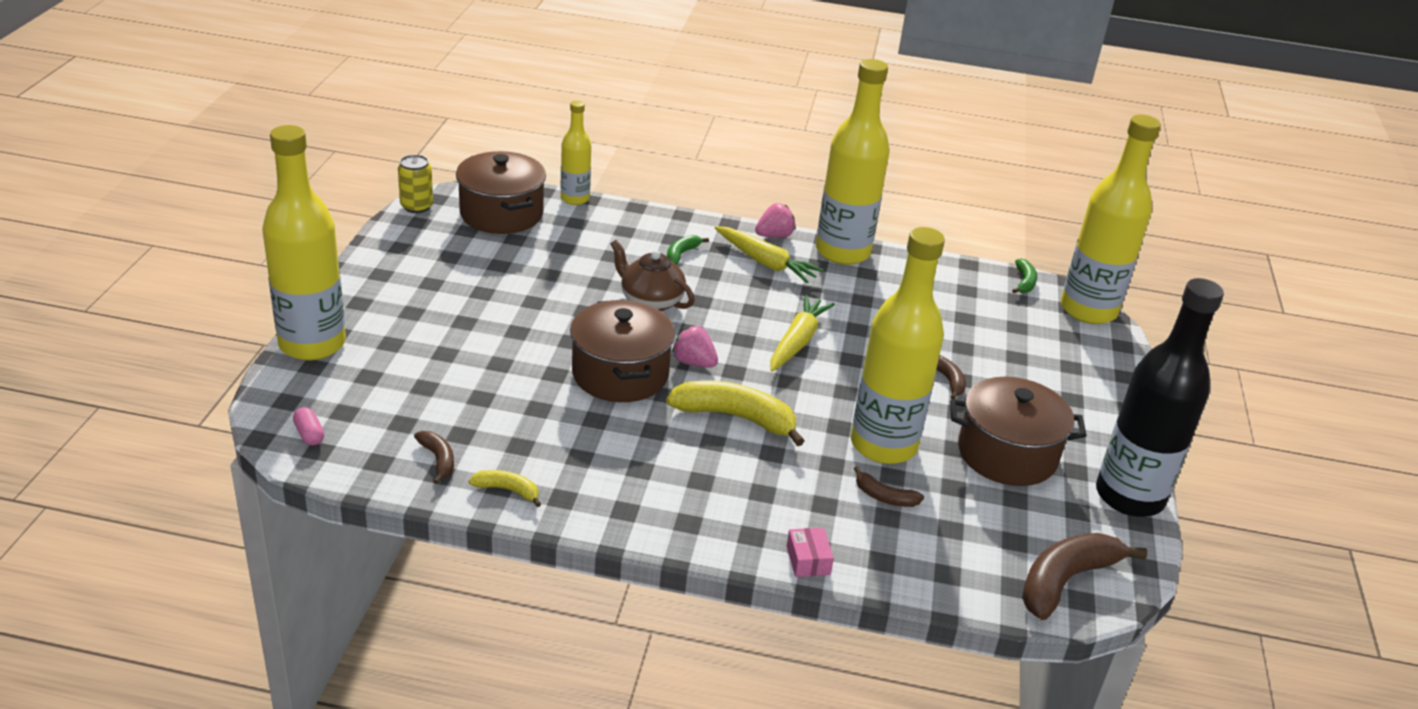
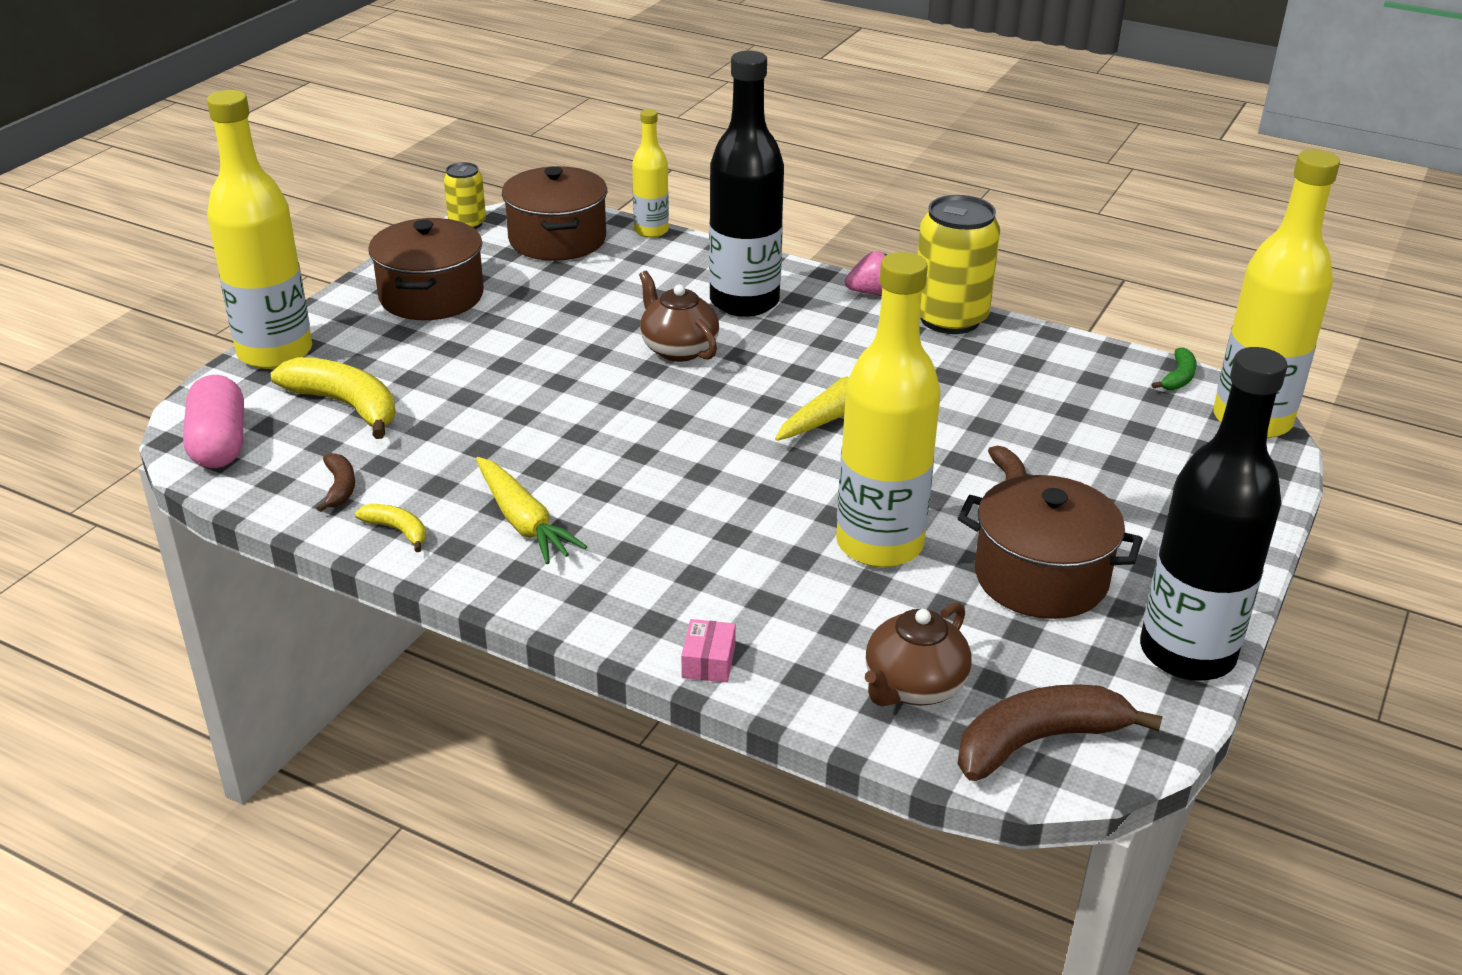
camera: 20 degrees right, 0 degrees up
pink capsule [293,407,324,446] -> pink capsule [183,375,244,468], size x2.19
brown pot [570,300,675,402] -> brown pot moved to [368,218,484,320]
yellow banana [666,380,804,446] -> yellow banana moved to [271,357,396,439]
green banana [667,235,709,265] -> black bottle [709,51,784,317]
pink strawberry [672,326,718,368] -> none
yellow carrot [715,226,824,283] -> yellow carrot moved to [476,457,587,564]
yellow bottle [816,59,890,265] -> yellow can [918,195,1000,334]
brown banana [853,466,924,507] -> none
none -> brown teapot [865,602,972,706]

